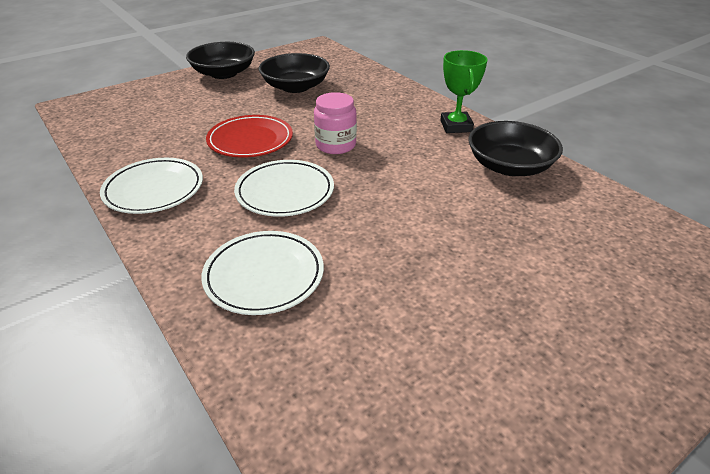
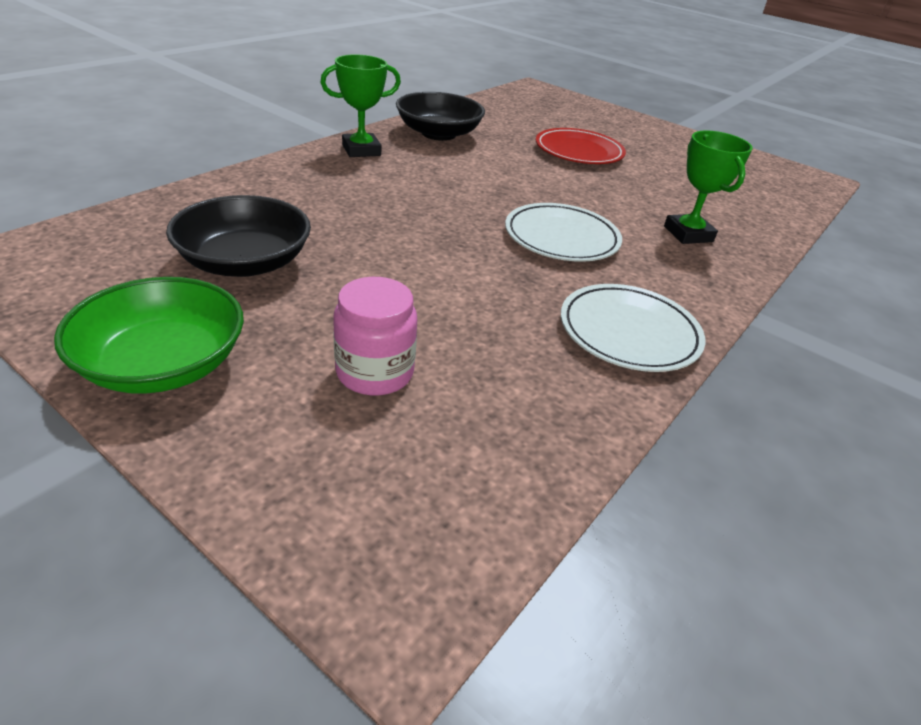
camera: 110 degrees left, 0 degrees up
black bowl [186,42,255,79] -> green bowl [54,277,244,394]
white plate [201,231,324,315] -> green trophy [664,130,753,244]
red plate [206,115,293,158] -> red plate moved to [536,128,626,164]
pink jar [314,92,357,154] -> pink jar moved to [333,277,417,395]

